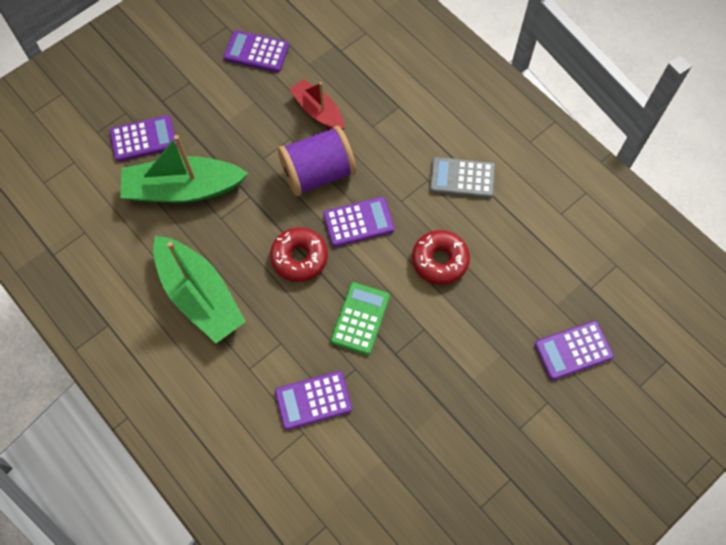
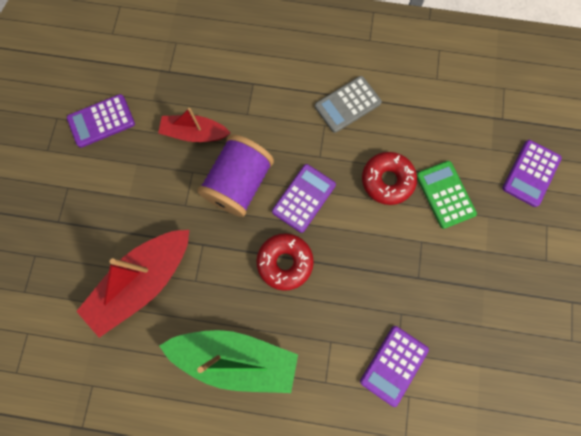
camera: 40 degrees left, 10 degrees up
purple calculator [110,115,177,162] -> none
green boat [120,135,248,203] -> red boat [76,230,189,338]
green calculator [331,282,390,355] -> green calculator moved to [417,161,477,229]

